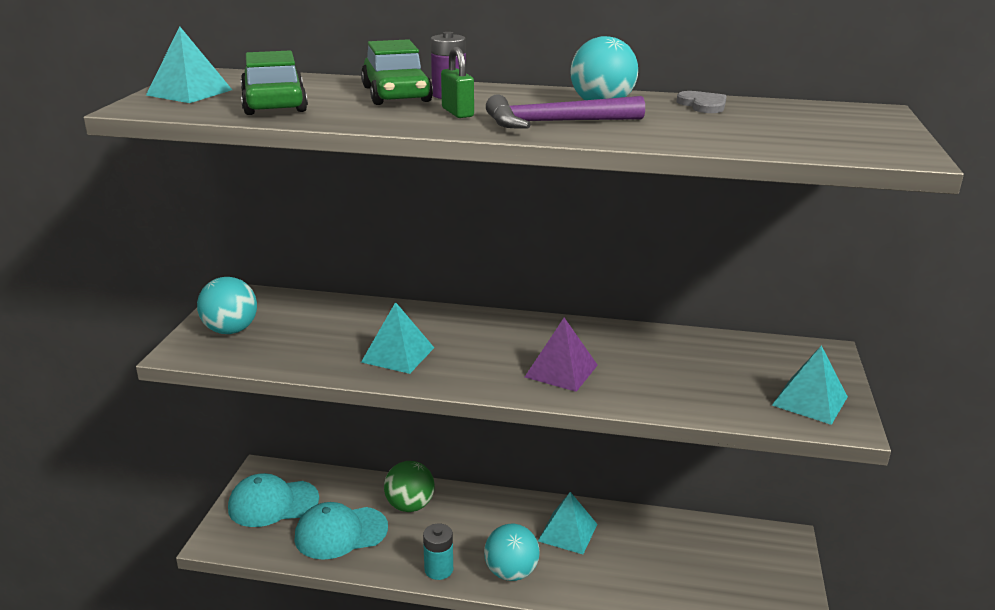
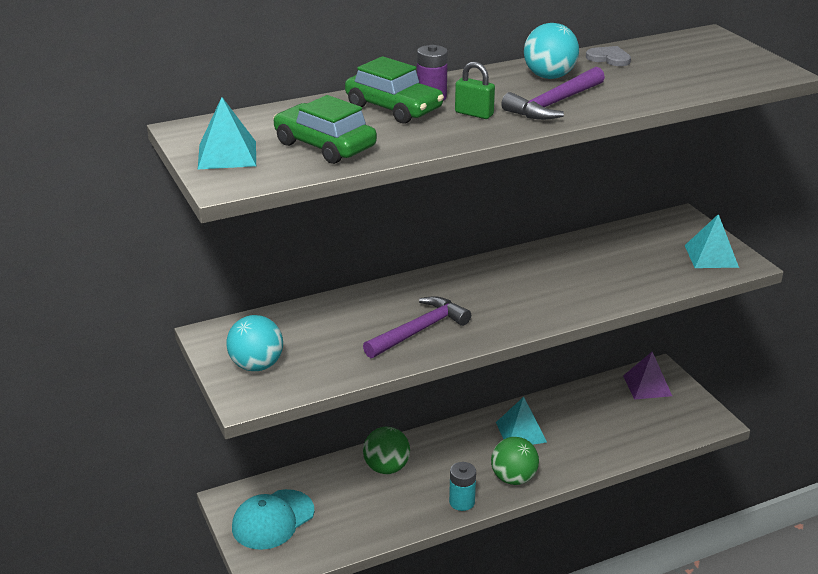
camera: 35 degrees left, 5 degrees up
turquoise cap [294,502,388,560] -> none
turquoise pyramid [361,302,434,374] -> purple hammer [363,296,471,358]
turquoise ball [484,524,540,581] -> green ball [491,437,539,485]
purple pyramid [525,318,598,392] -> purple pyramid moved to [623,352,672,400]

